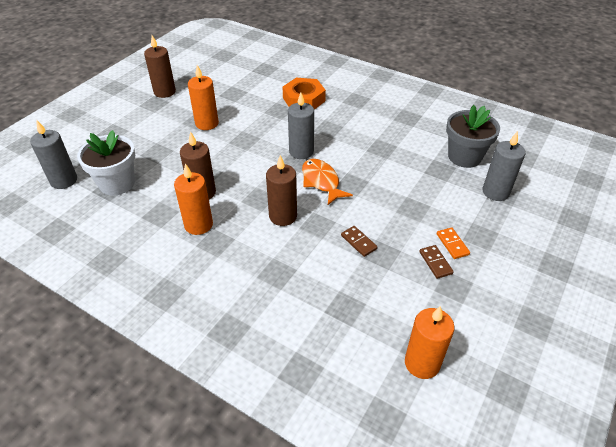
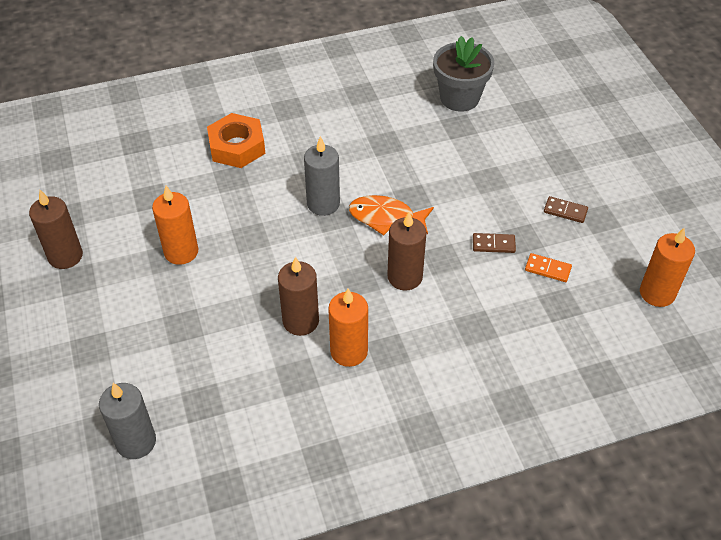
camera: 50 degrees left, 5 degrees up
white flower pot [77,130,135,196] -> none
orange domino [437,227,470,259] -> orange domino moved to [525,253,572,282]
grey candle [483,131,526,201] -> none

